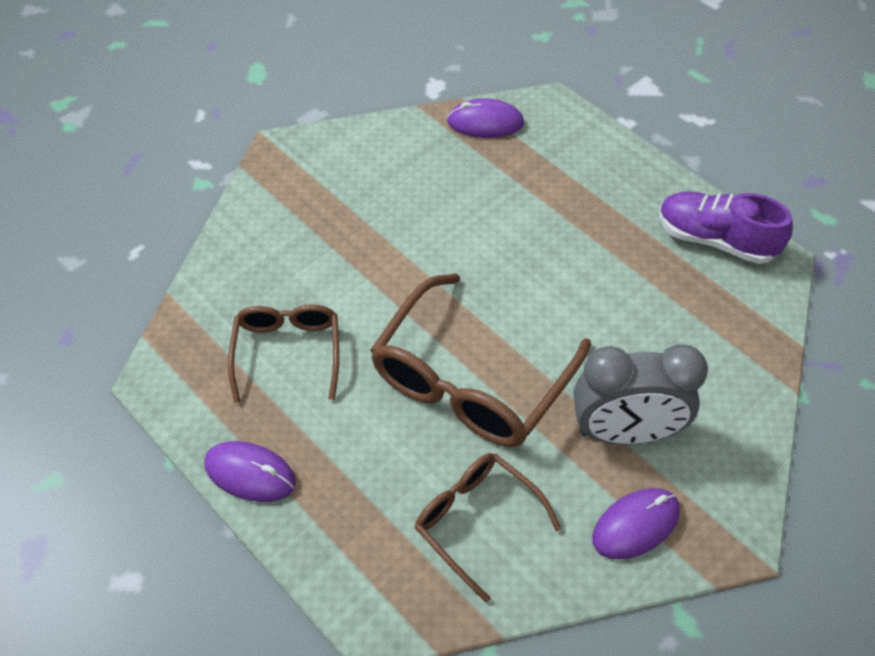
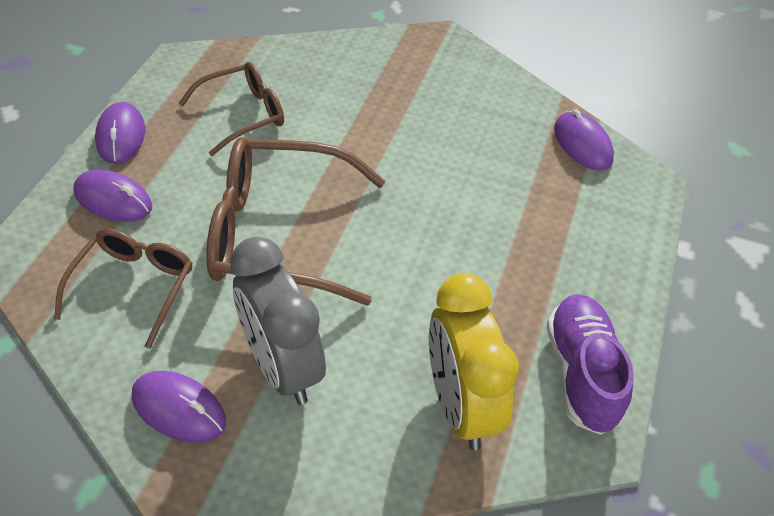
camera: 60 degrees right, 5 degrees down
none -> purple mouse [73,170,152,222]
none -> yellow clock [429,273,519,450]

